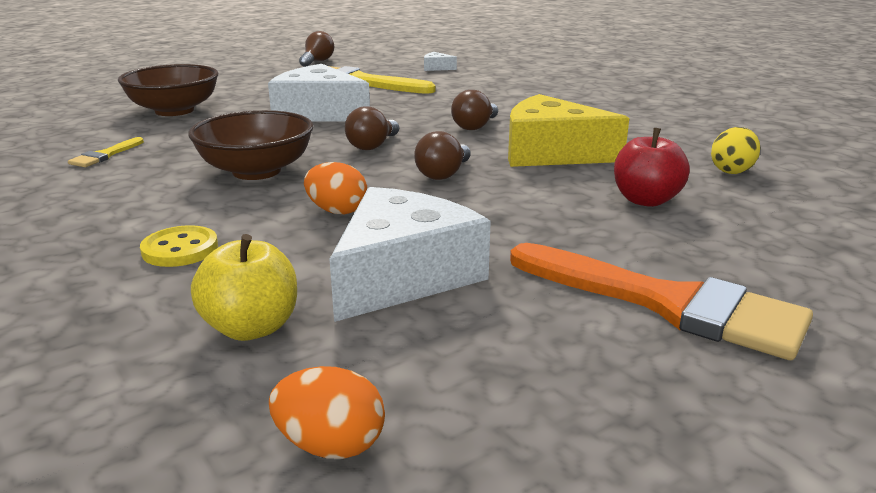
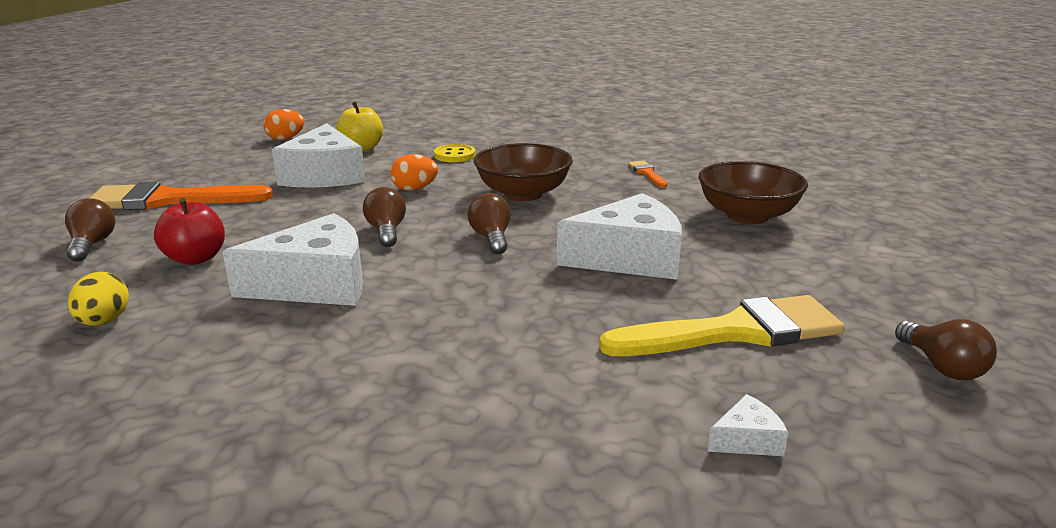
camera: 140 degrees right, 0 degrees up
yellow brush [68,137,144,167] -> orange brush [628,161,668,188]
brown light bulb [451,90,498,130] -> brown light bulb moved to [65,198,115,262]
yellow cheese [508,94,629,167] -> white cheese [222,213,363,306]

